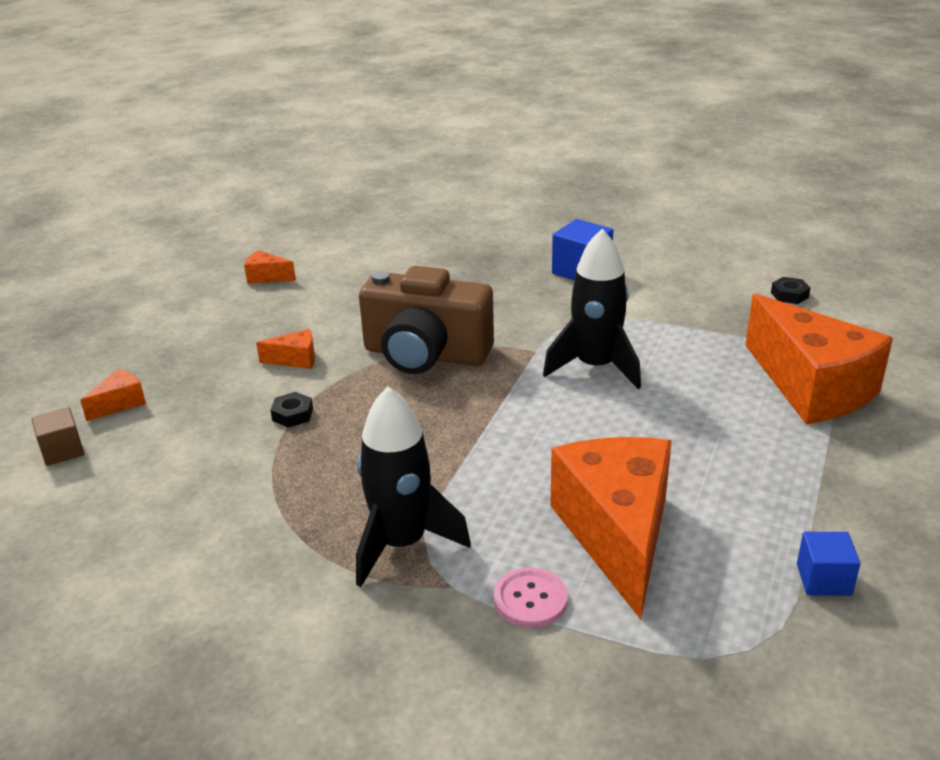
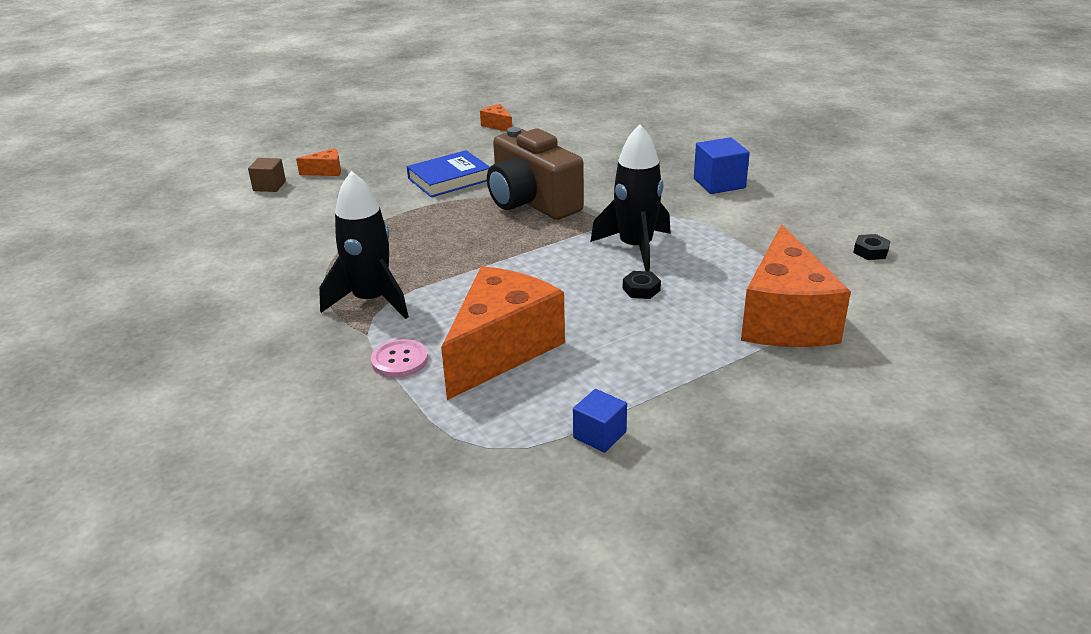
camera: 35 degrees right, 0 degrees up
orange cheese [256,329,315,369] -> blue book [407,150,490,197]
black nut [270,392,313,428] -> black nut moved to [623,271,661,299]

